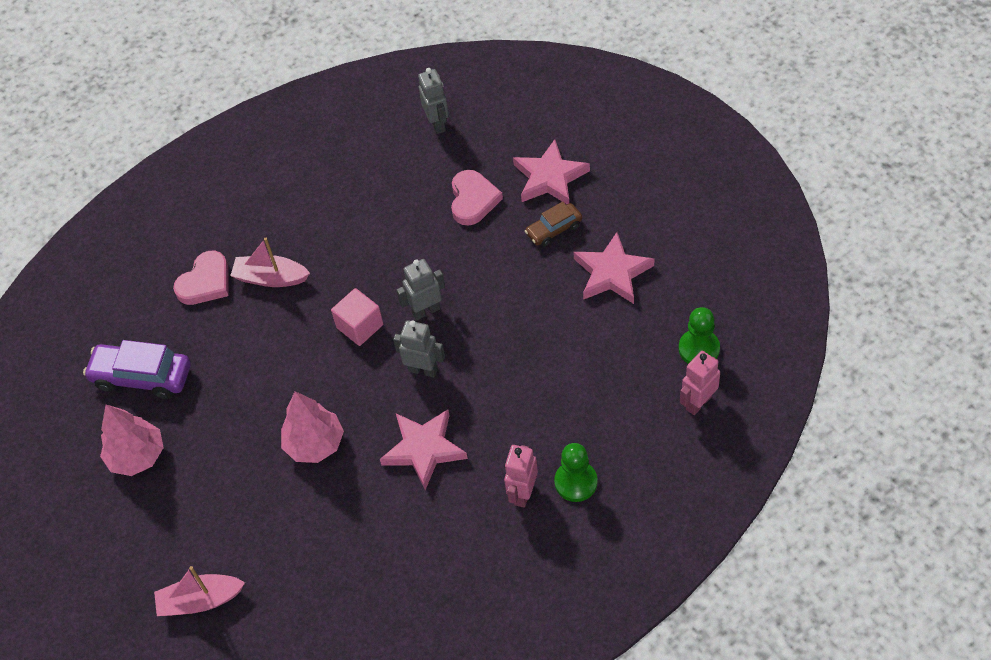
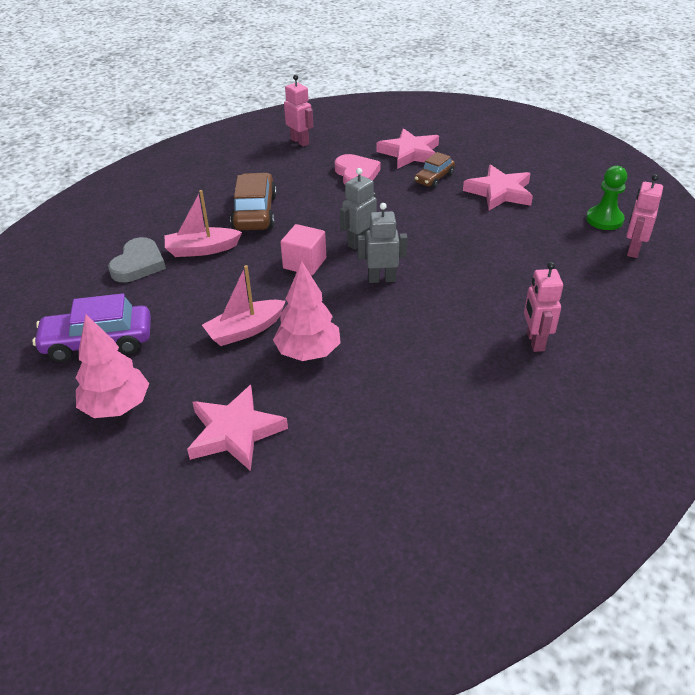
camera: 25 degrees left, 15 degrees down
pink boat [154,566,245,616] -> pink boat moved to [202,265,286,346]
pink heart [173,251,229,305] -> grey heart [108,237,166,282]
pink star [380,409,468,490] -> pink star moved to [187,385,288,471]
grey robot [418,68,449,134] -> pink robot [284,75,313,147]
green pawn [554,443,598,502] -> none
none -> brown car [230,173,277,230]

